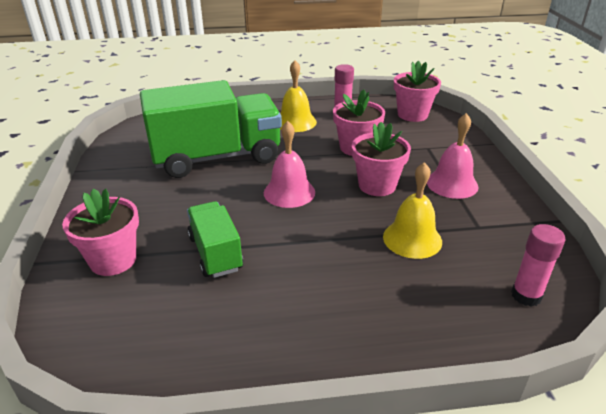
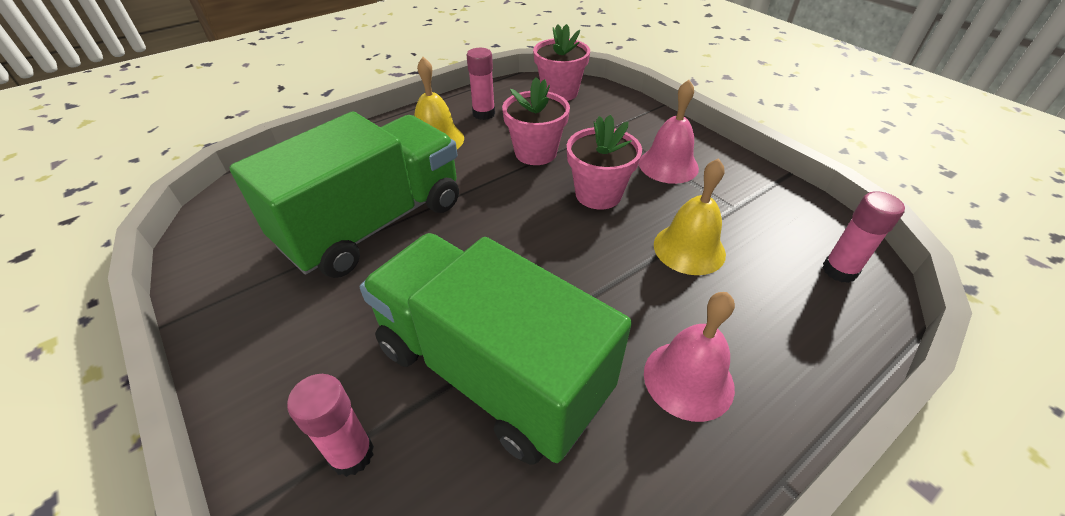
camera: 30 degrees left, 10 degrees up
pink flower pot [62,188,139,276] -> pink glue stick [287,374,374,477]
green truck [187,201,243,278] -> green truck [360,233,632,465], size x1.94
pink bell [264,121,315,208] -> pink bell moved to [644,292,735,422]

